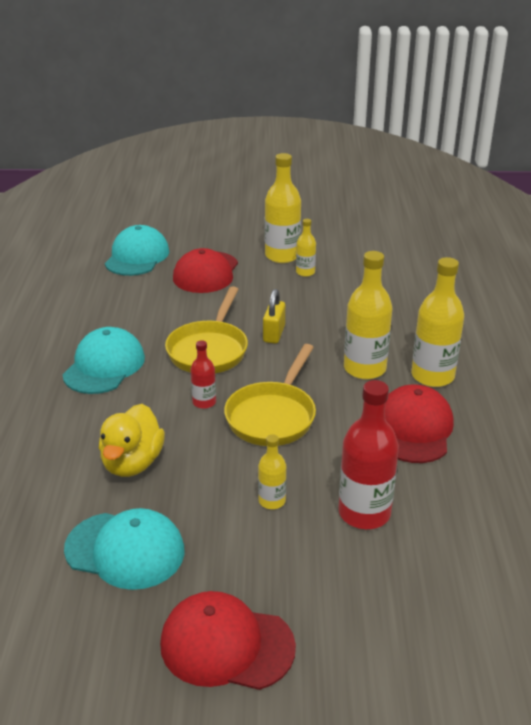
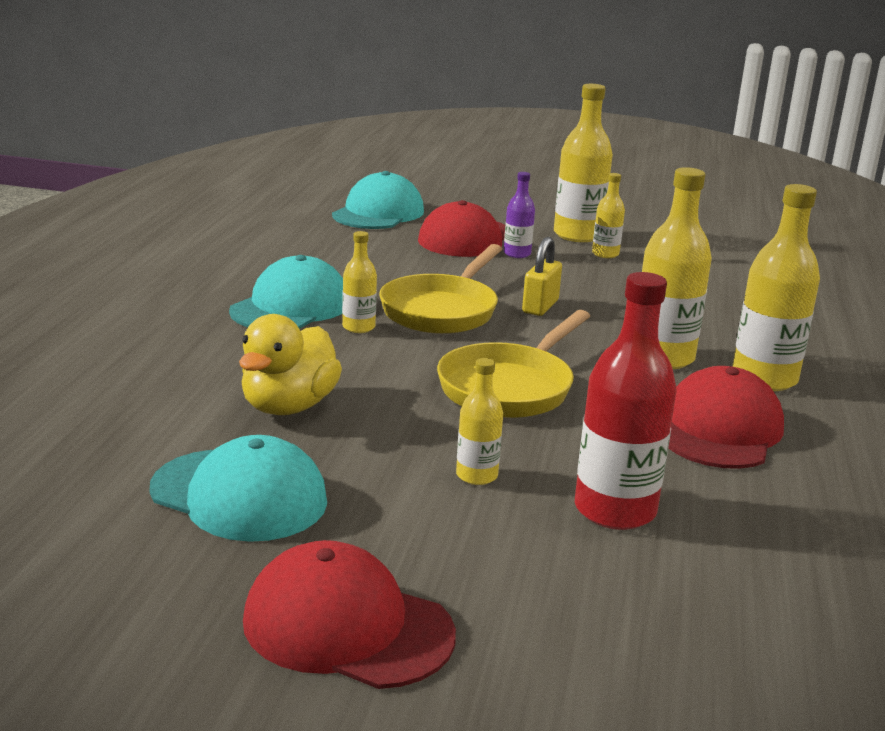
camera: 10 degrees right, 10 degrees down
red bottle [190,340,216,409] -> none
none -> yellow bottle [342,231,377,333]
none -> purple bottle [504,172,535,258]

